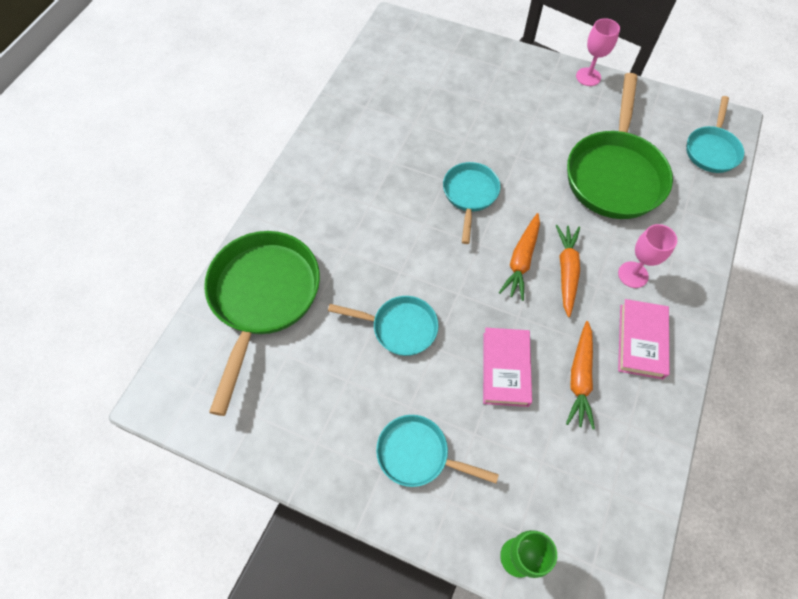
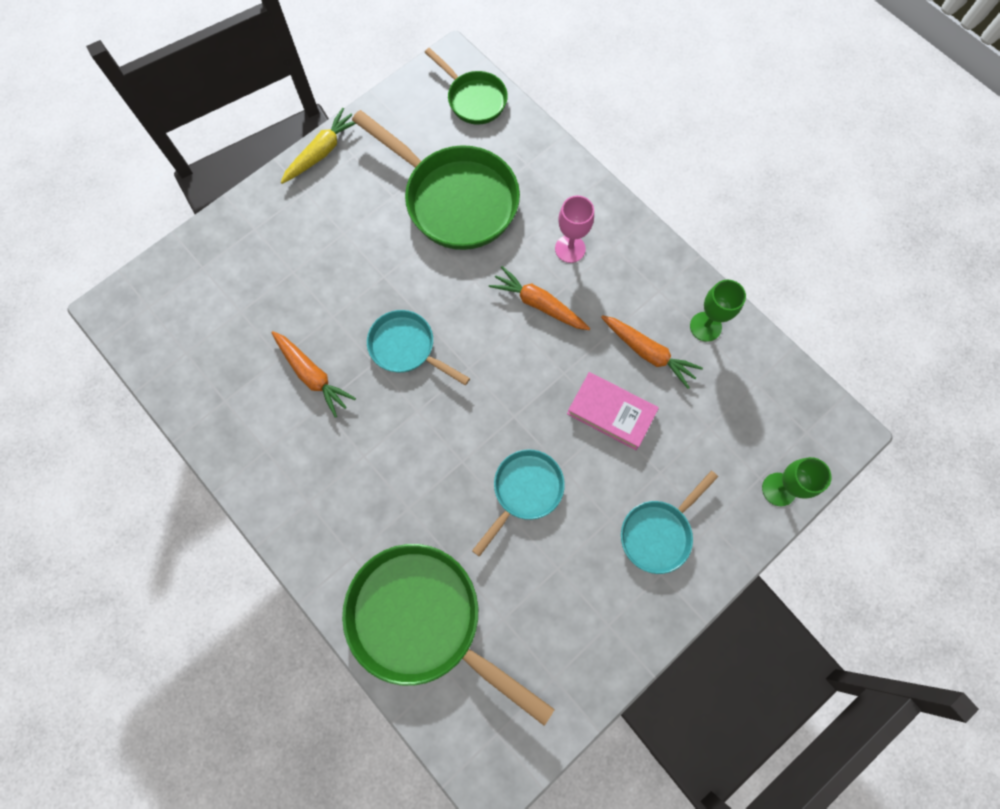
camera: 65 degrees left, 10 degrees up
orange carrot [499,213,540,301] -> orange carrot moved to [271,331,356,418]
pink goblet [576,18,620,86] -> yellow carrot [281,108,356,184]
pink book [618,299,669,379] -> none
turquoise pan [686,96,744,173] -> green pan [424,48,508,124]
none -> green goblet [690,280,746,342]

